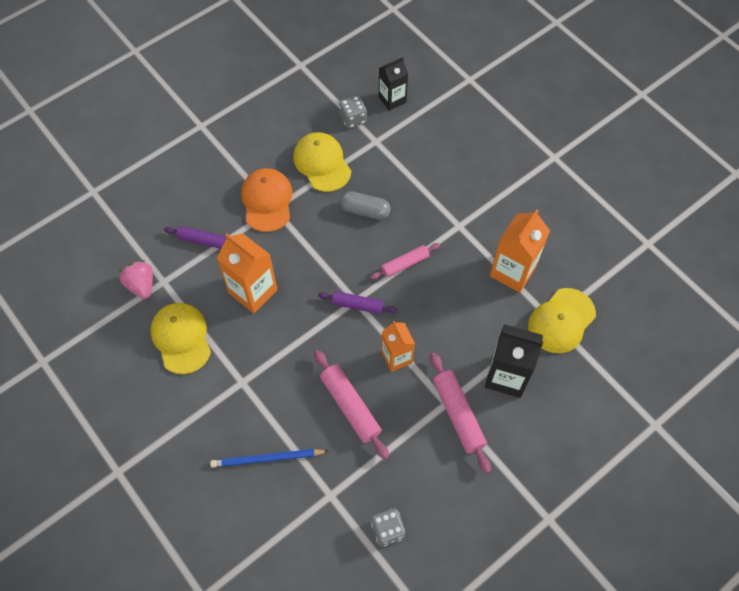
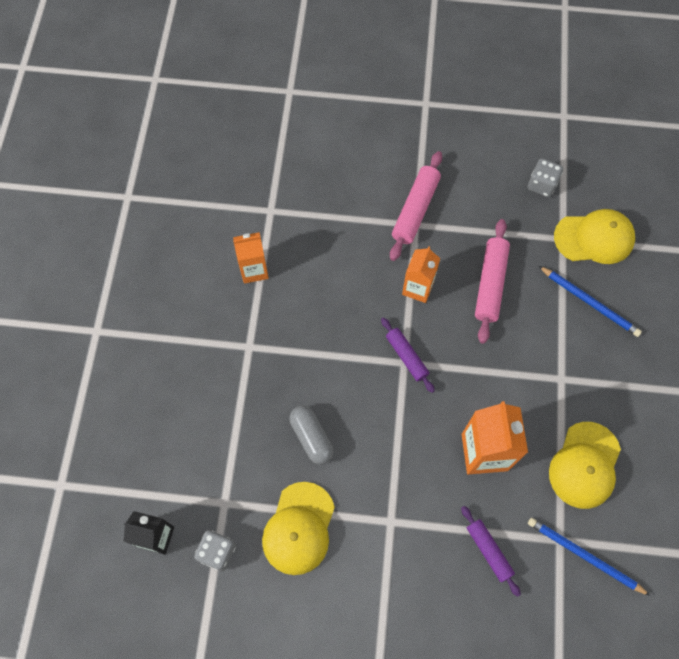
camera: 135 degrees left, 5 degrees up
pink strawberry [119,260,153,299] -> blue pencil [528,518,650,596]
orange cap [241,168,292,232] -> none
pink rolling pin [370,243,440,280] -> none
black carton [485,324,543,398] -> none
orange carton [490,210,550,293] -> orange carton [233,232,269,284], size x0.66
yellow cap [528,288,596,353] -> yellow cap moved to [554,209,635,264]

